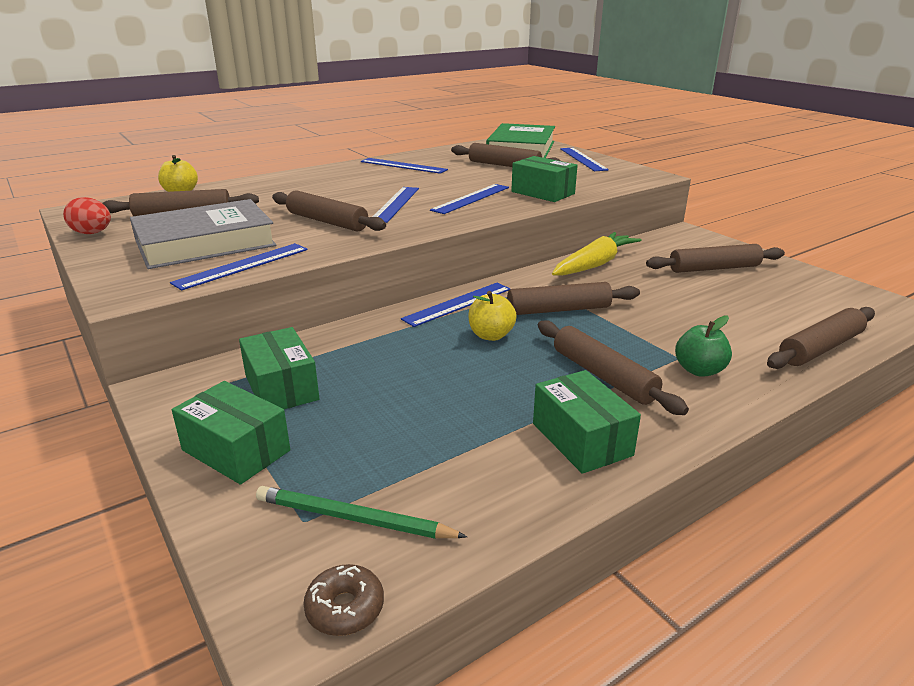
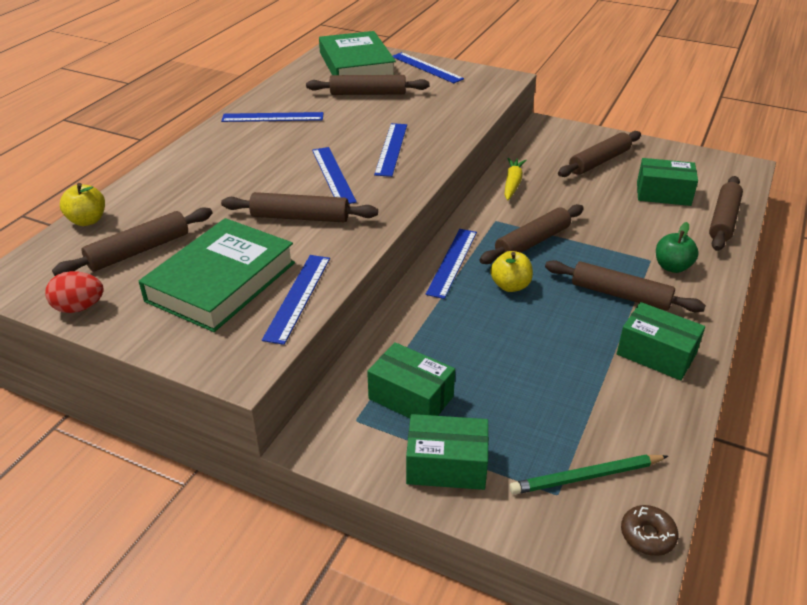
camera: 30 degrees left, 10 degrees up
grey book [130,199,276,269] -> green book [139,218,295,332]
green box [511,156,578,202] -> green box moved to [637,158,698,206]
yellow carrot [552,232,642,276] -> yellow carrot [504,158,527,201], size x0.66

